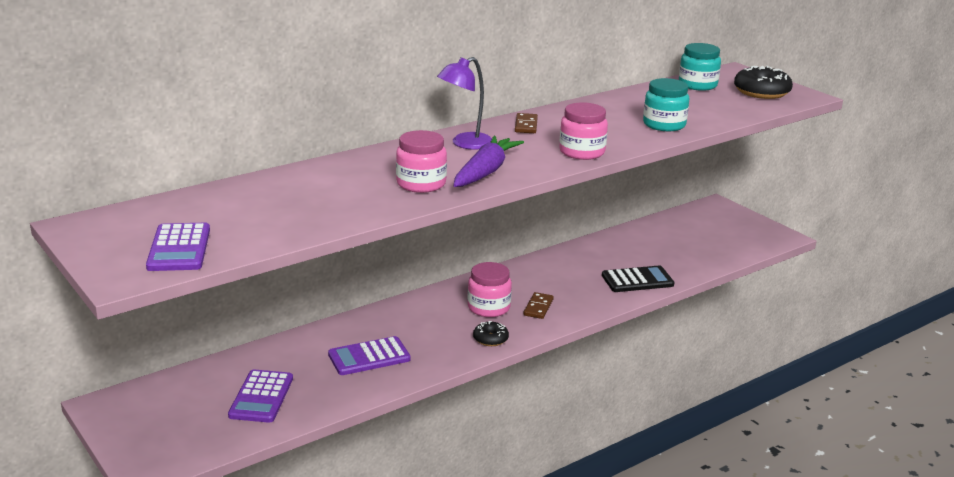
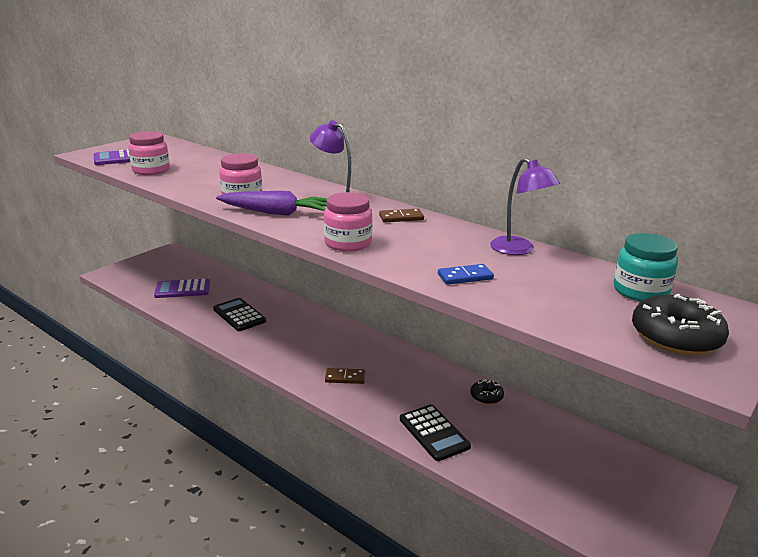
camera: 75 degrees right, 0 degrees up
purple calculator [328,336,411,375] -> black calculator [213,298,266,331]
pink jar [468,262,512,317] -> pink jar moved to [128,131,170,175]
black donut [473,321,509,346] -> black donut moved to [470,379,504,404]
turquoise jar [643,78,690,131] -> blue domino [438,264,494,285]
none -> purple lamp [490,157,560,255]

